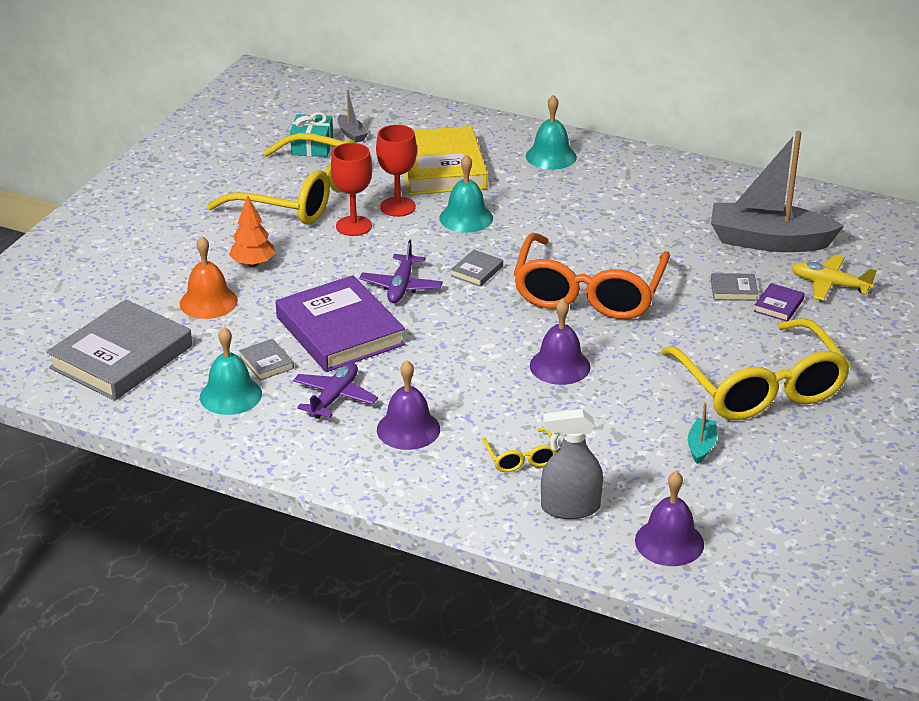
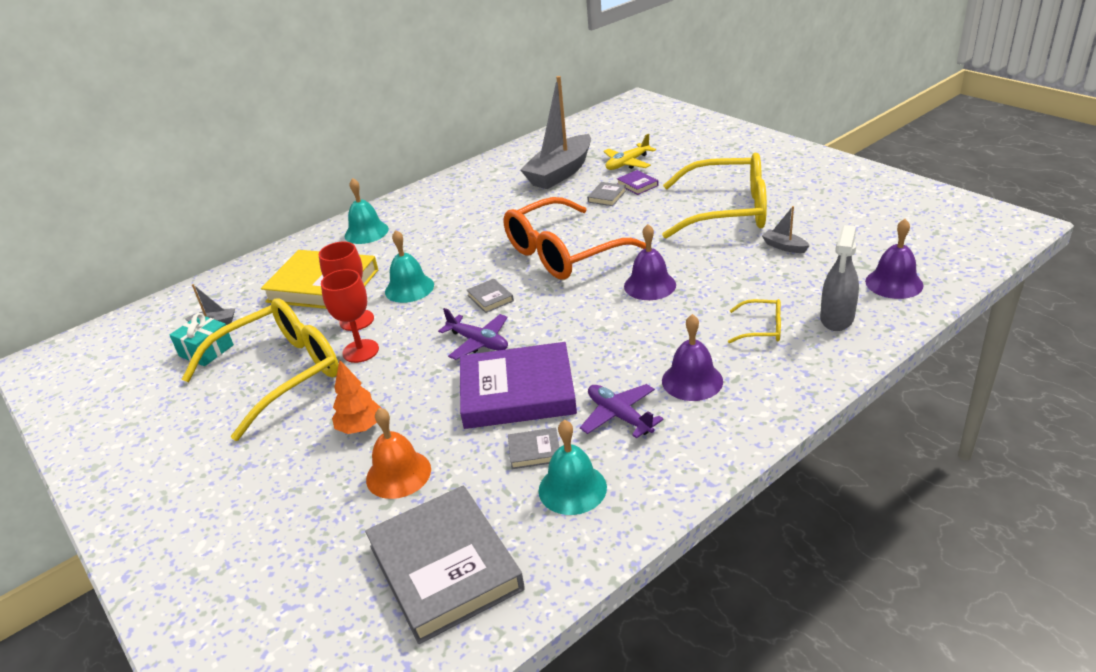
camera: 60 degrees left, 0 degrees up
orange glasses [514,233,670,319] -> orange glasses turned 105 degrees clockwise [503,197,646,280]
turquoise boat [688,402,717,464] -> grey boat [762,206,810,253]

